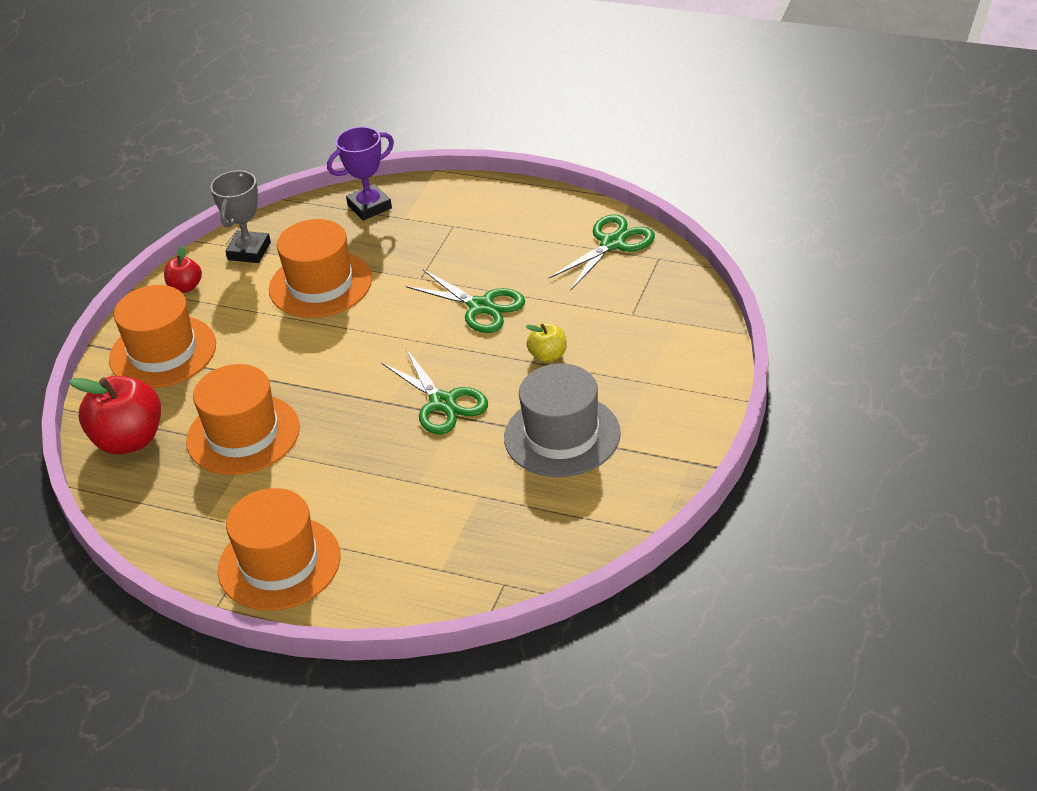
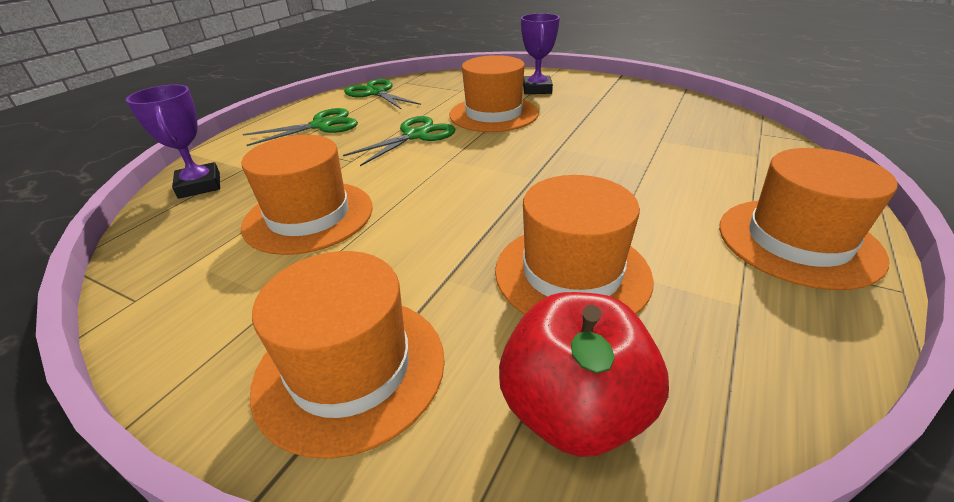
camera: 85 degrees left, 5 degrees down
red apple [164,245,202,293] -> none
grey trophy [210,170,271,263] -> none
green scissors [381,349,488,434] -> green scissors moved to [243,108,358,146]
grey hat [504,363,621,477] -> none
yellow apple [525,323,567,362] -> orange hat [449,55,539,132]
none -> purple trophy [521,13,560,94]

